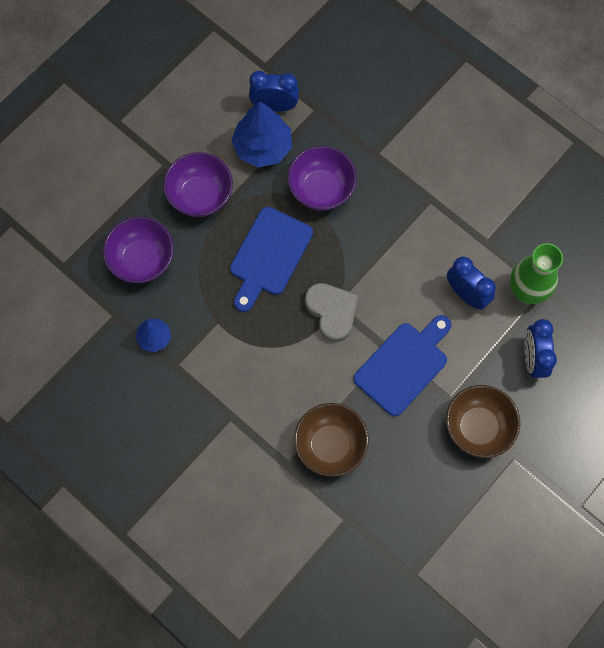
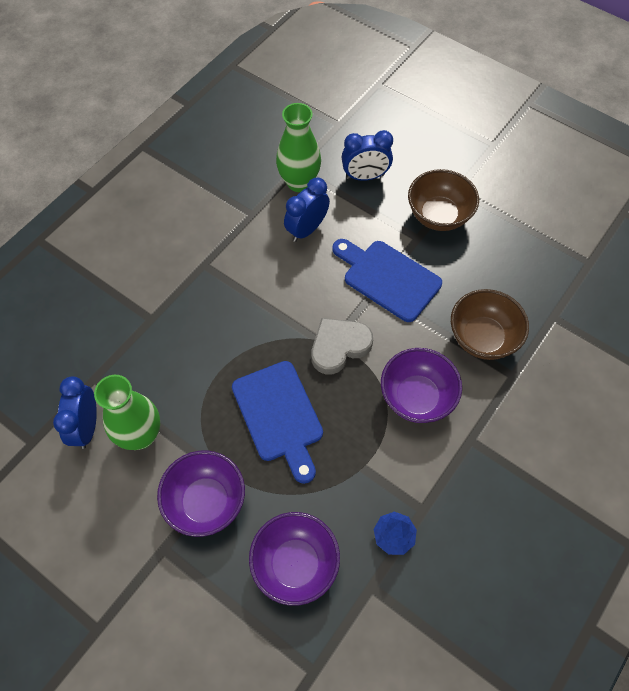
camera: 95 degrees left, 10 degrees down
blue cutting board [230,207,313,312] -> blue cutting board turned 45 degrees clockwise [232,361,323,484]
blue tree [231,101,292,167] -> green vase [94,375,160,450]
purple bowl [287,146,357,211] -> purple bowl moved to [381,348,462,423]

